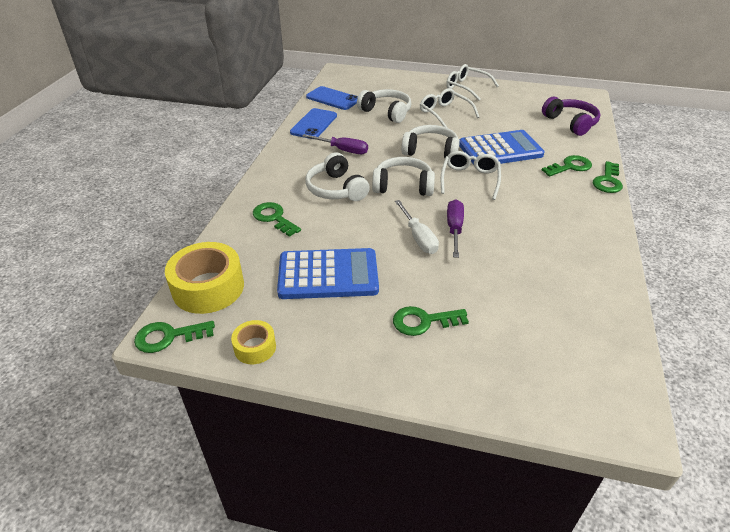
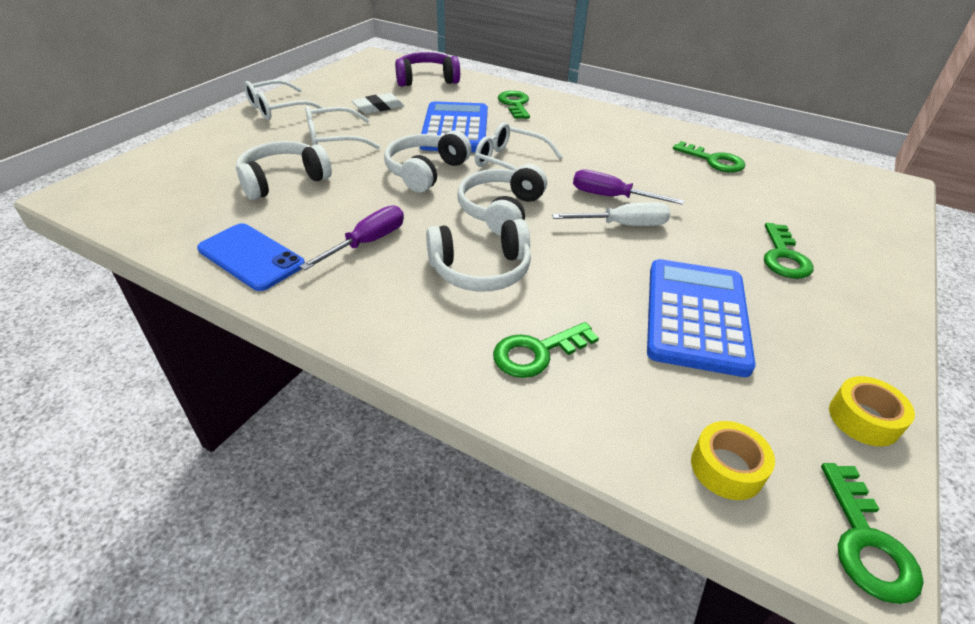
camera: 75 degrees left, 0 degrees up
yellow tape [165,242,244,314] -> yellow tape [691,421,775,500], size x0.53
blue phone [306,86,358,110] -> none
green key [593,161,623,193] -> green key moved to [673,141,745,172]
none -> white eraser [352,93,404,114]

